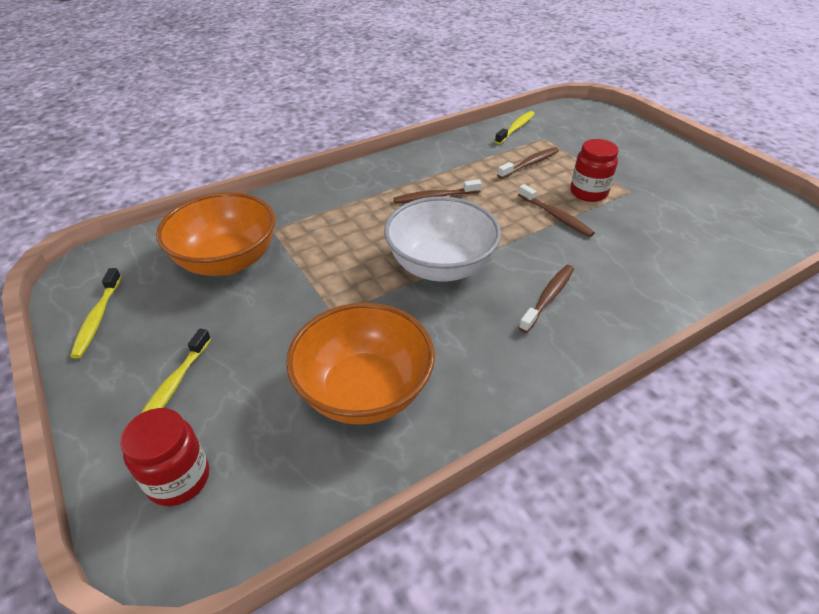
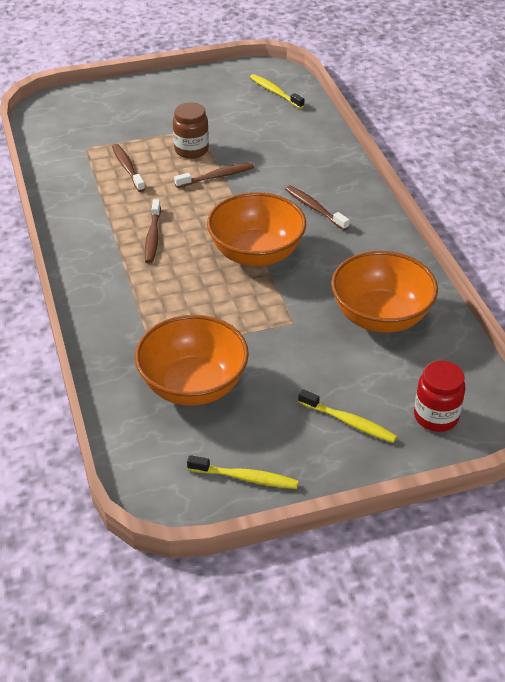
camera: 75 degrees left, 0 degrees up
white bowl [384,197,501,282] -> orange bowl [207,192,306,267]
yellow toothbrush [495,111,535,144] -> yellow toothbrush moved to [250,74,305,109]
red jar [570,139,619,202] -> brown jar [173,102,209,159]

